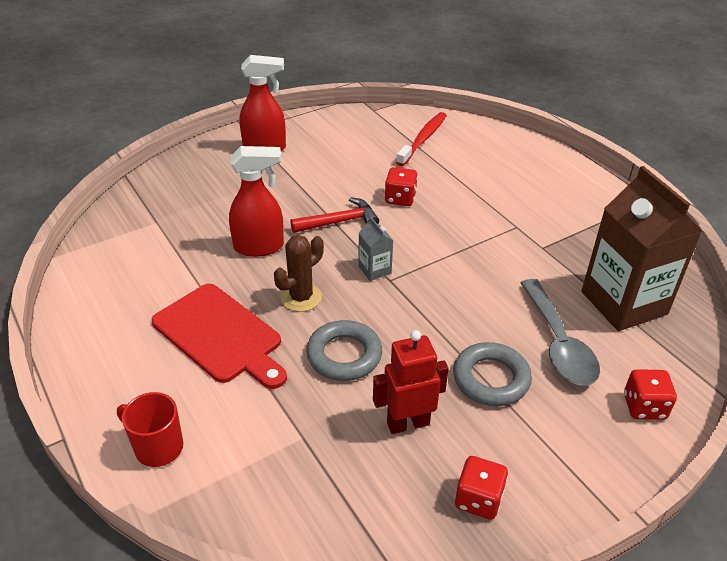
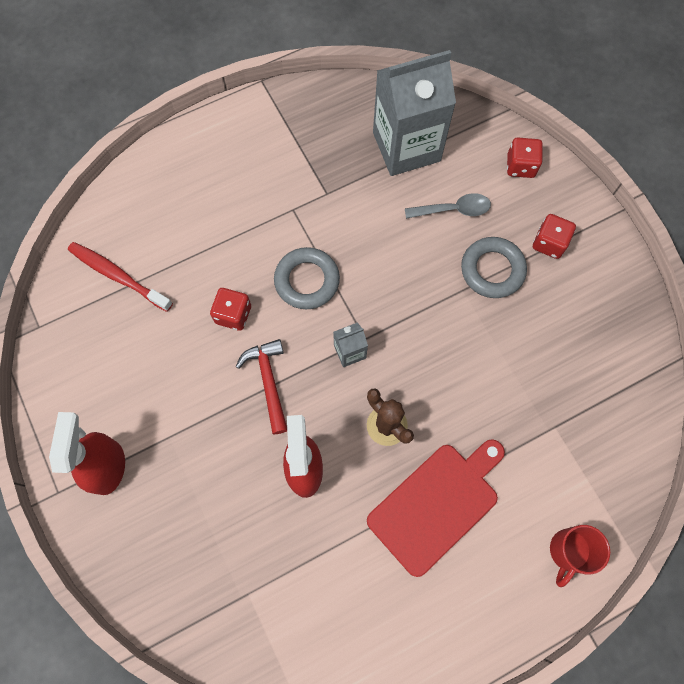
camera: 85 degrees left, 30 degrees up
grey ring [306,320,382,381] -> grey ring moved to [274,247,340,309]
red robot [373,330,449,434] -> none
red dice [455,456,508,520] -> red dice moved to [533,214,576,259]
grey spoon [521,279,600,386] -> grey spoon [405,193,491,219], size x0.65
brown carton [582,166,702,331] -> grey carton [373,50,456,176]

